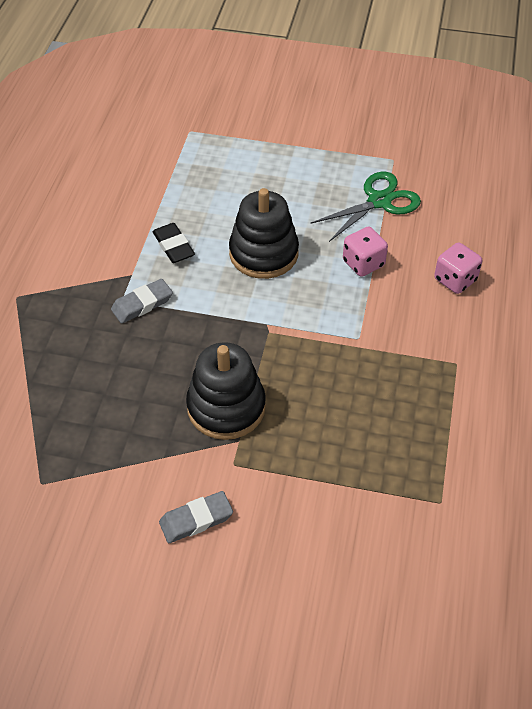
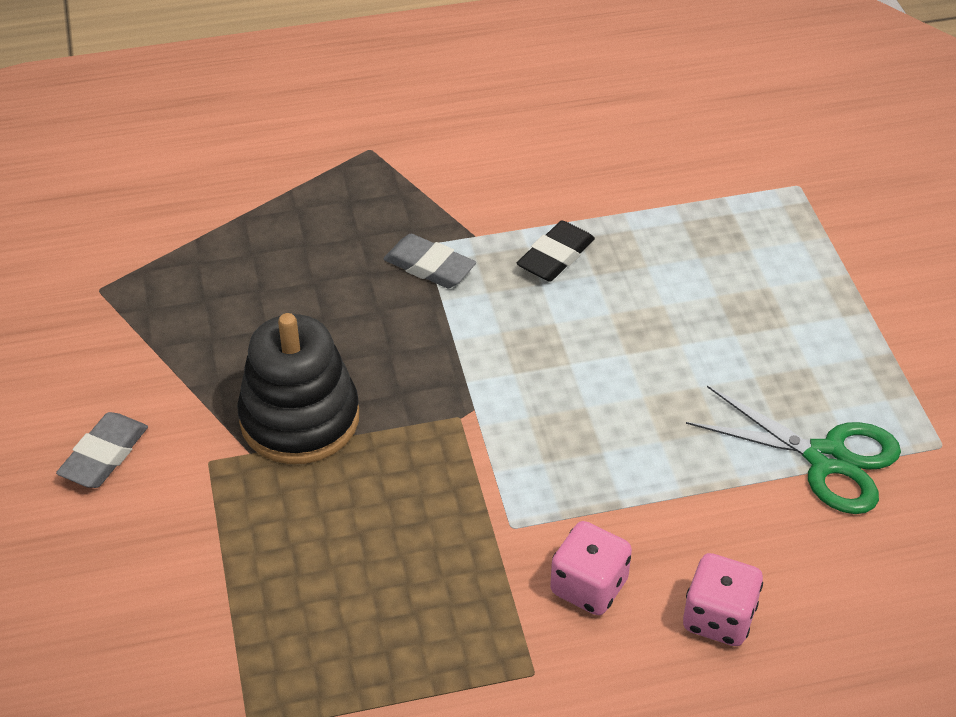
camera: 65 degrees right, 5 degrees down
grey eraser [159,491,233,543] -> grey eraser turned 75 degrees clockwise [56,412,148,488]
black stacking toy [229,188,299,279] -> none
pink dice [343,227,388,277] -> pink dice moved to [550,521,632,615]

